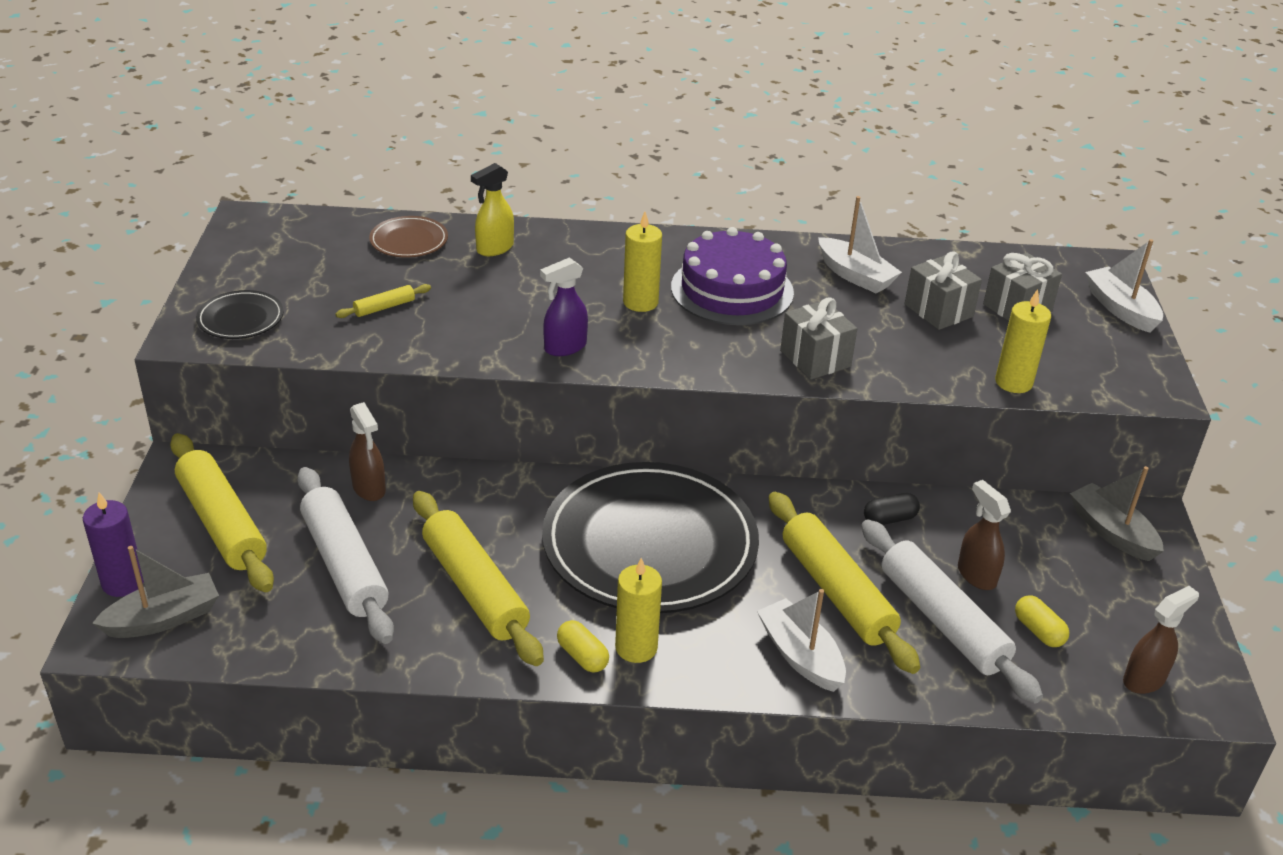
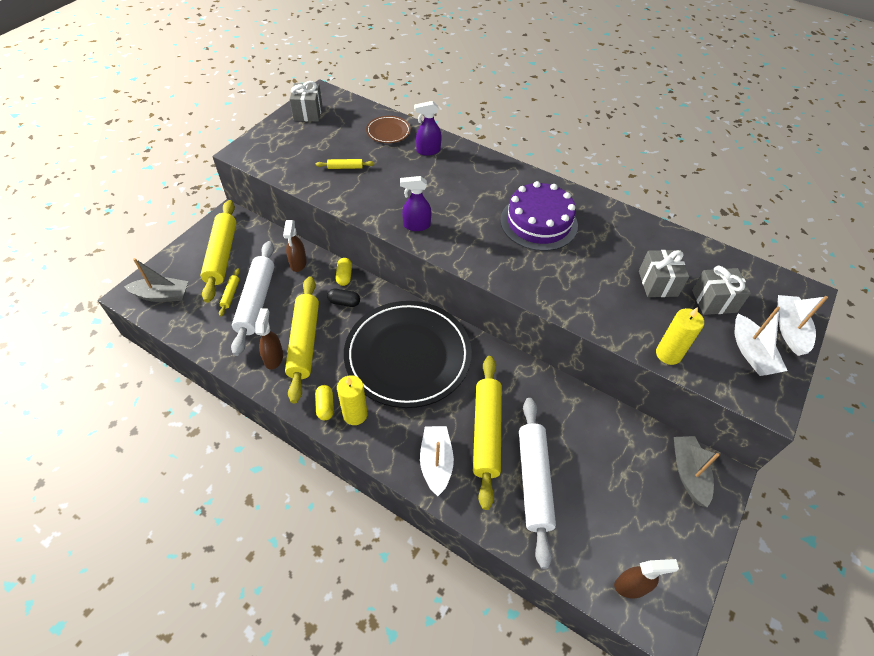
camera: 30 degrees right, 15 degrees up
purple candle [83,492,144,597] -> none
black plate [196,290,284,339] -> none
yellow spray bottle [471,163,514,256] -> purple spray bottle [414,101,442,156]
yellow candle [623,212,662,312] -> none
grey gift [780,297,857,379] -> grey gift moved to [289,81,322,122]
white boat [818,196,902,293] -> white boat moved to [734,306,788,376]
black capsule [864,493,920,525] -> black capsule moved to [327,289,360,307]
brown spray bottle [958,480,1011,590] -> brown spray bottle moved to [255,308,283,370]
yellow capsule [1015,595,1069,647] -> yellow capsule moved to [336,258,352,286]
none -> yellow rolling pin [219,268,240,316]

